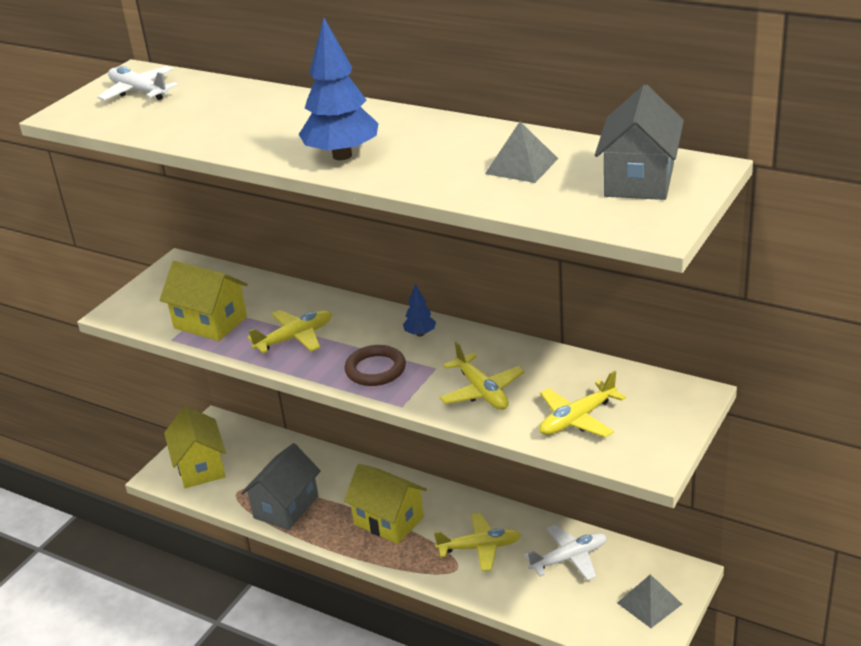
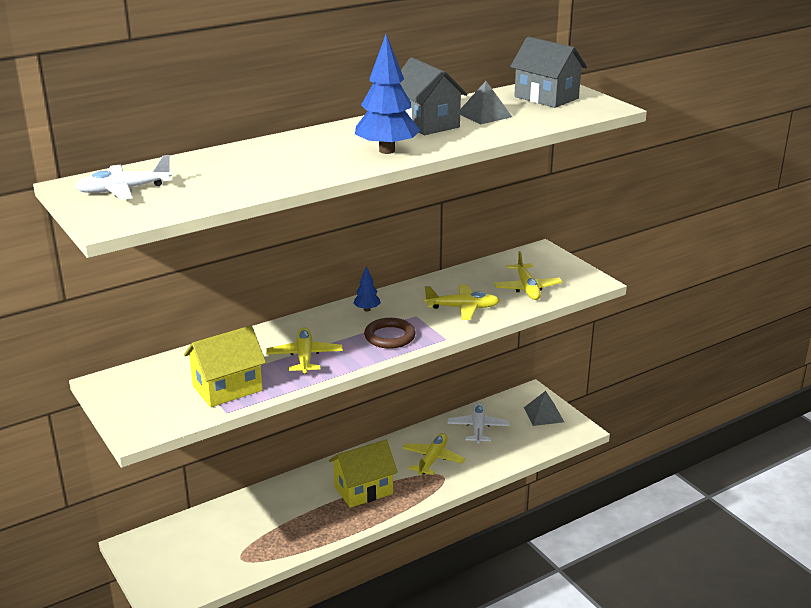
camera: 65 degrees left, 5 degrees down
yellow house [164,406,226,488] -> none
grey house [241,443,321,530] -> grey house moved to [400,57,468,135]

